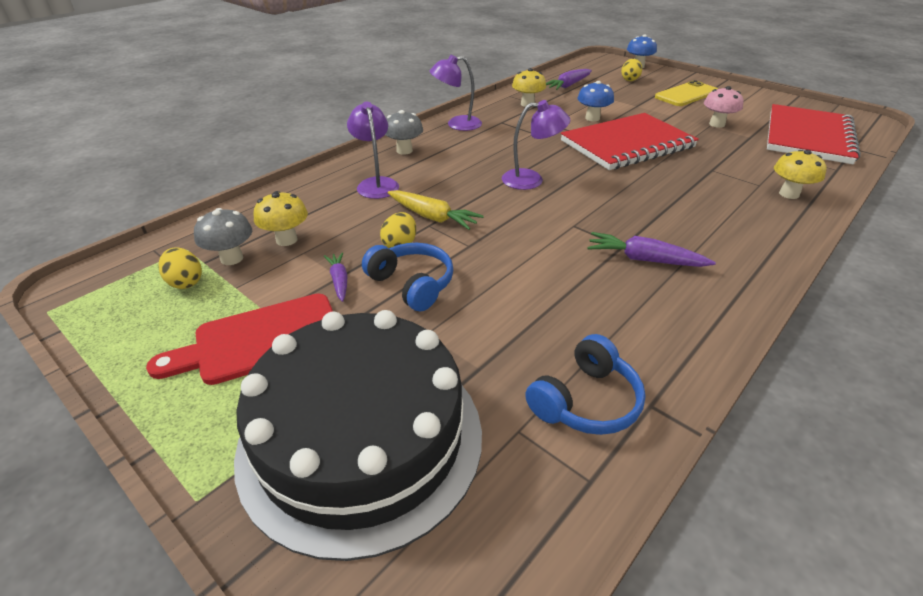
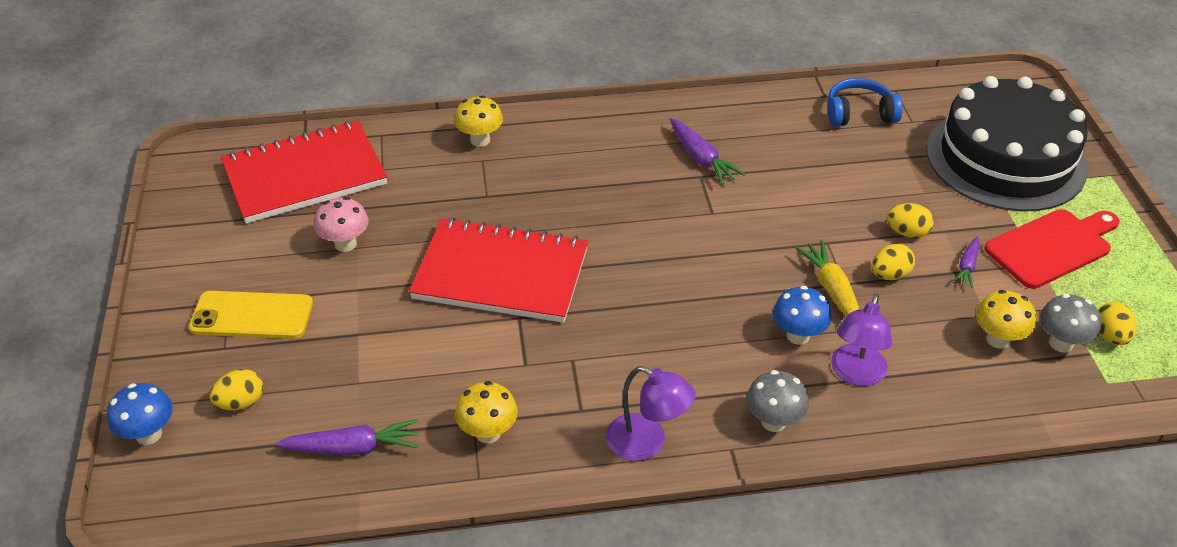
camera: 140 degrees left, 5 degrees up
red cutting board [146,294,333,385] -> red cutting board turned 45 degrees counterclockwise [984,209,1120,289]
blue headphones [362,243,453,312] -> yellow egg [887,203,934,238]
purple lamp [502,100,570,190] -> none
blue mushroom [577,81,614,121] -> blue mushroom moved to [773,286,832,345]

